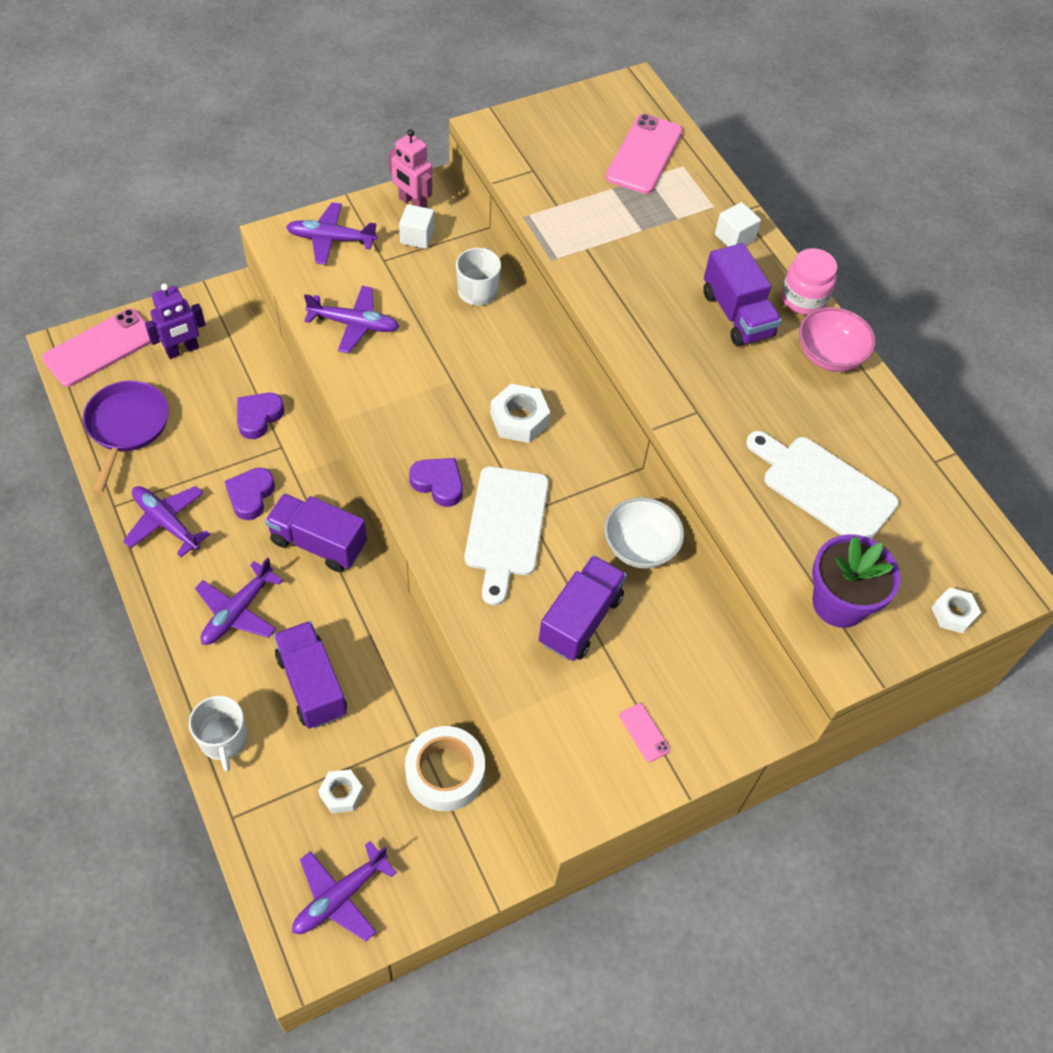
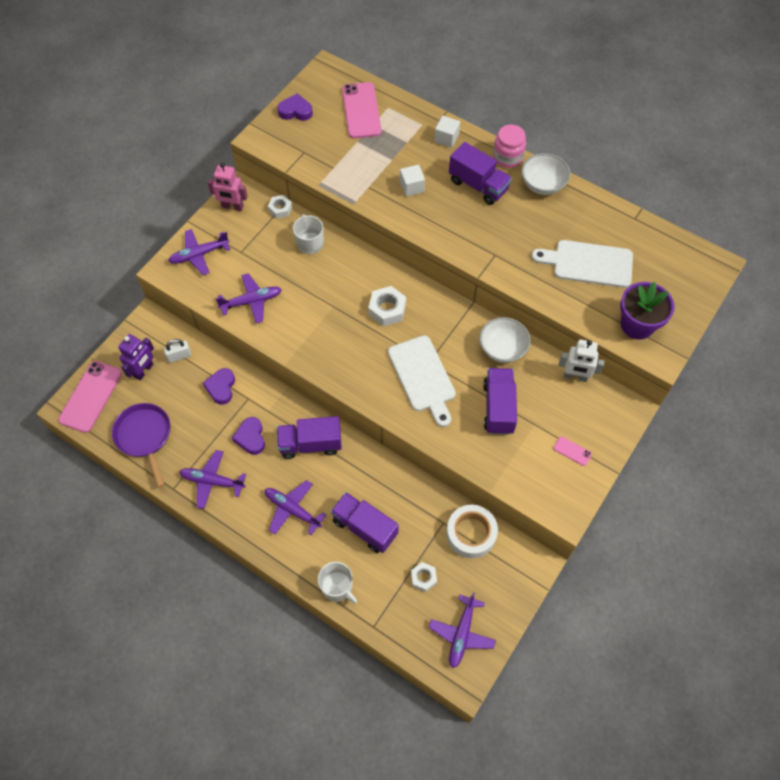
camera: 25 degrees left, 5 degrees up
purple plane [195,557,283,645] -> purple plane turned 120 degrees clockwise [265,480,326,535]
white cube [399,204,434,249] -> white cube moved to [400,165,425,197]
purple heart [409,458,463,507] -> purple heart moved to [277,93,313,121]
pink bowl [799,307,876,372] -> white bowl [521,153,570,195]
white nut [932,588,981,633] -> white nut moved to [268,195,292,219]
none -> white padlock [163,339,192,363]
none -> white robot [559,339,605,382]

